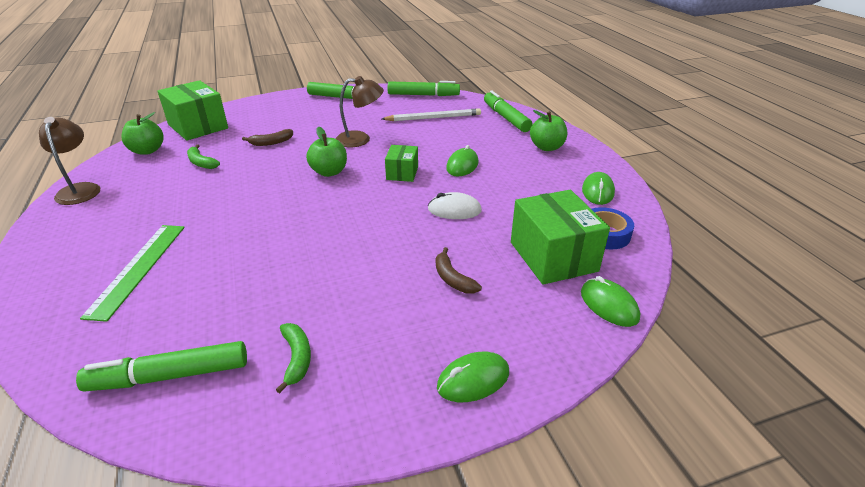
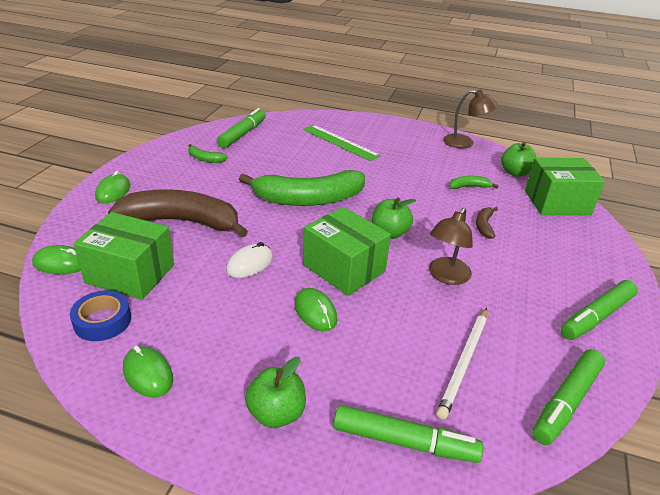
camera: 125 degrees right, 0 degrees up
green box [385,145,418,182] -> green box [303,207,391,296], size x1.82
brown banana [436,247,482,293] -> brown banana [108,189,248,238], size x2.43
none -> green banana [239,170,365,206]

